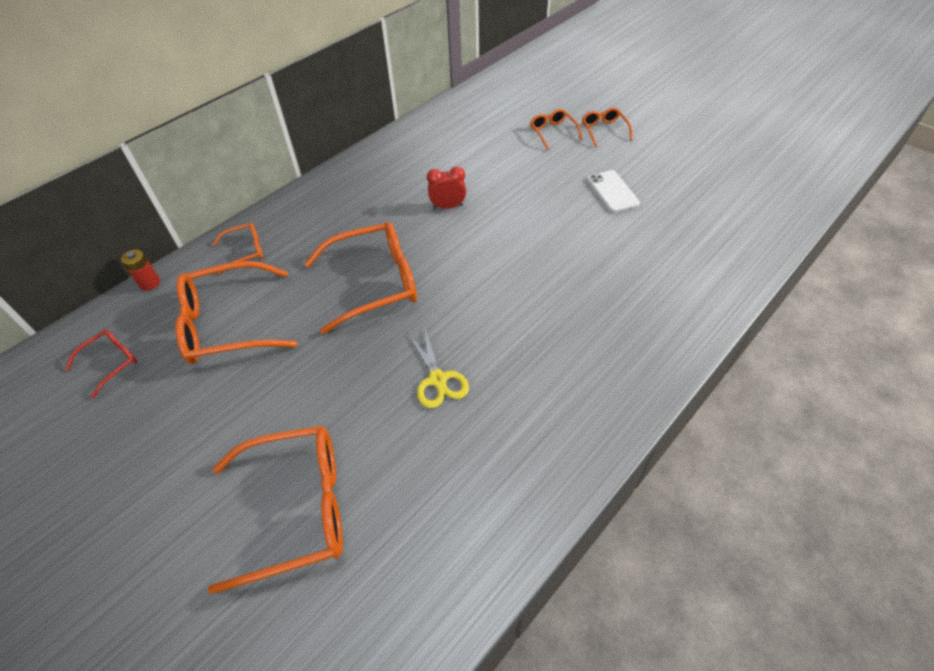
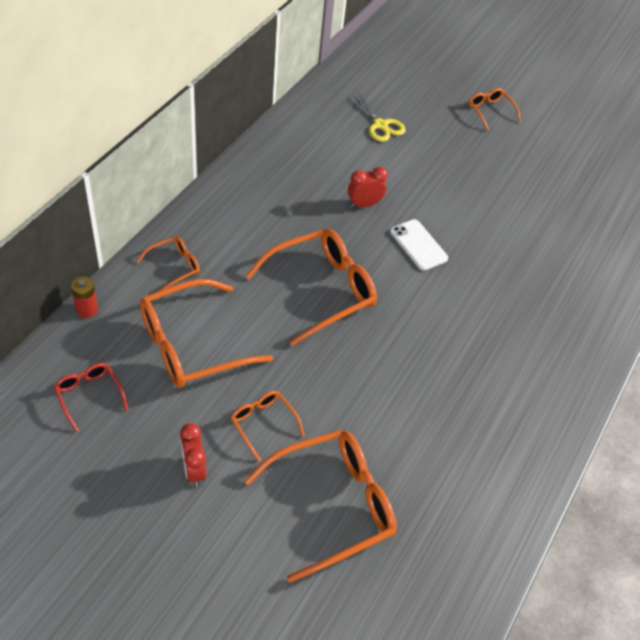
camera: 20 degrees left, 0 degrees up
red glasses [65,329,138,399] -> red glasses turned 60 degrees counterclockwise [54,363,128,432]
yellow scissors [407,328,469,408] -> yellow scissors moved to [347,94,406,142]
orange glasses [530,109,582,150] -> orange glasses moved to [231,391,305,462]
white phone [587,170,640,213] -> white phone moved to [390,219,448,271]
none -> red clock [180,423,206,487]

